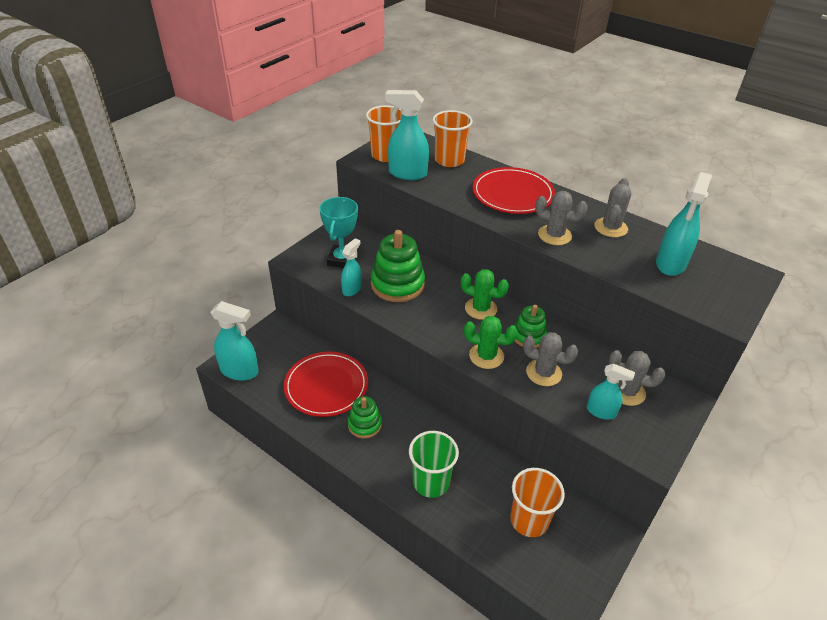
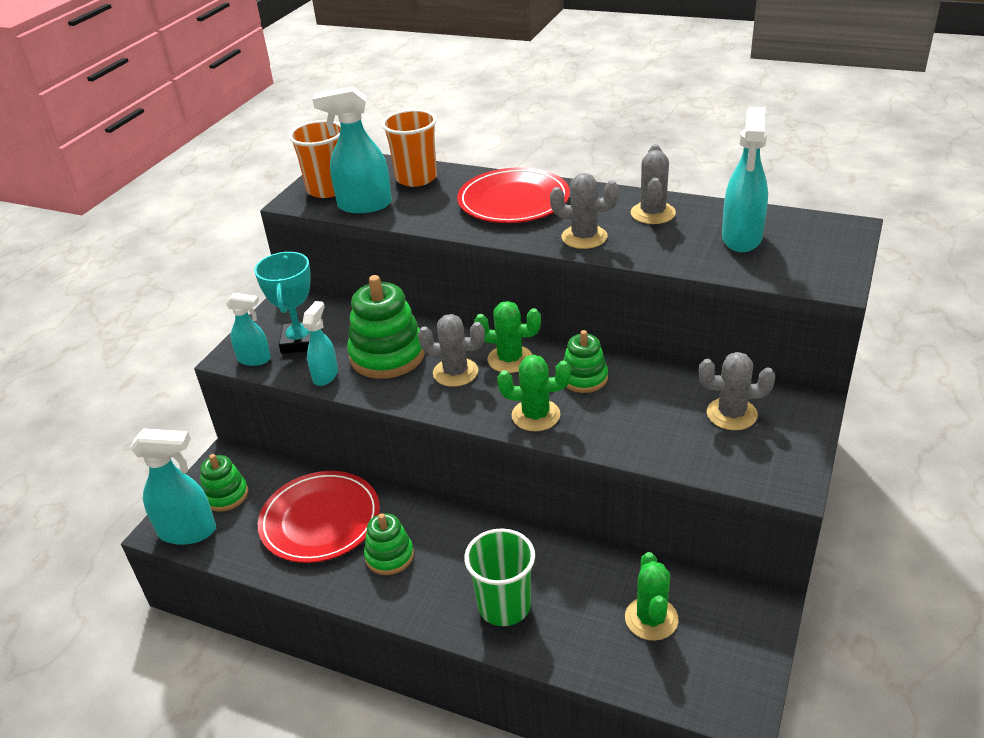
camera: 10 degrees left, 5 degrees down
orange cup [510,468,565,537] -> green cactus [625,552,678,641]
grey cactus [523,332,578,386] -> grey cactus moved to [418,314,485,387]
turquoise spray bottle [587,364,635,420] -> turquoise spray bottle moved to [226,293,271,366]
none -> green stacking toy [200,454,248,512]

